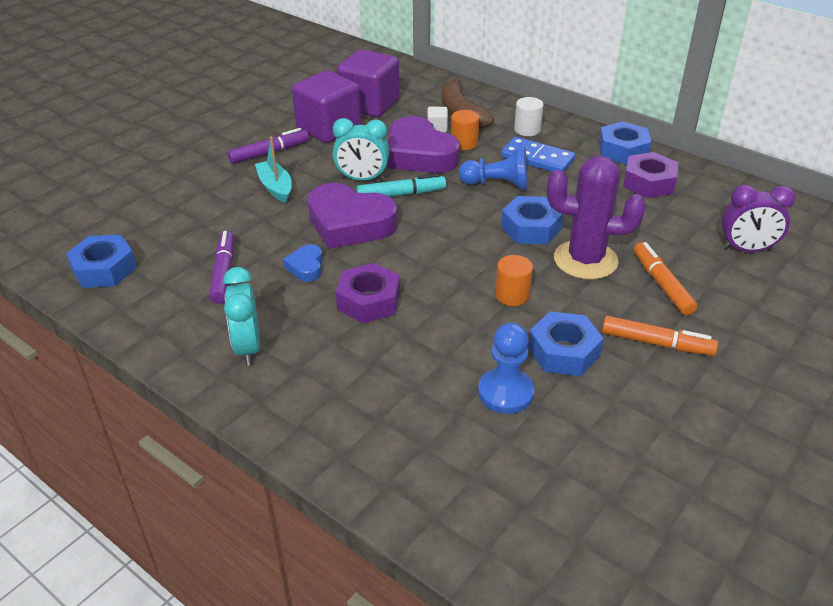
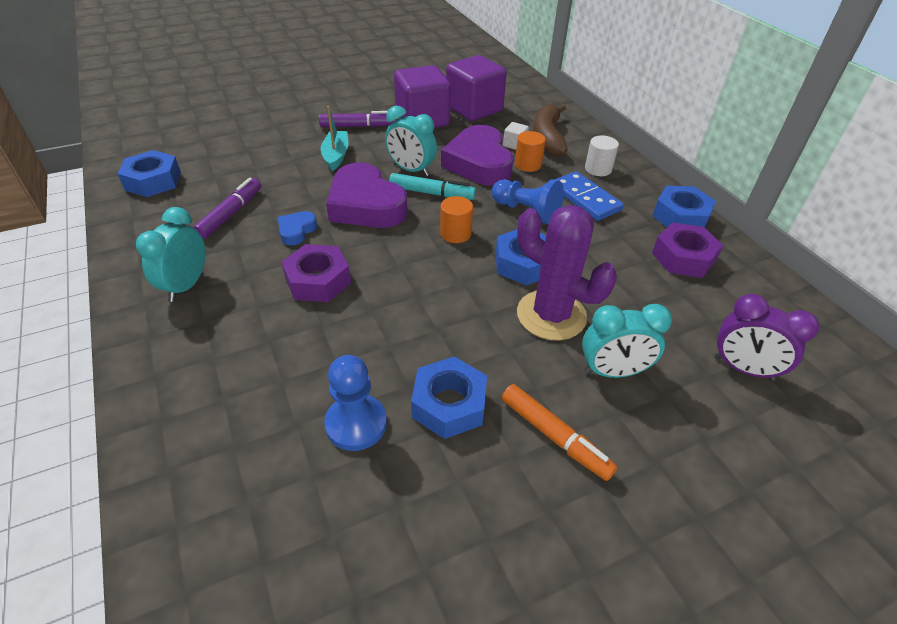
camera: 25 degrees right, 5 degrees up
orange cylinder [495,255,533,306] -> orange cylinder moved to [440,196,473,243]
orange marker [634,242,698,315] -> turquoise clock [582,304,672,378]

